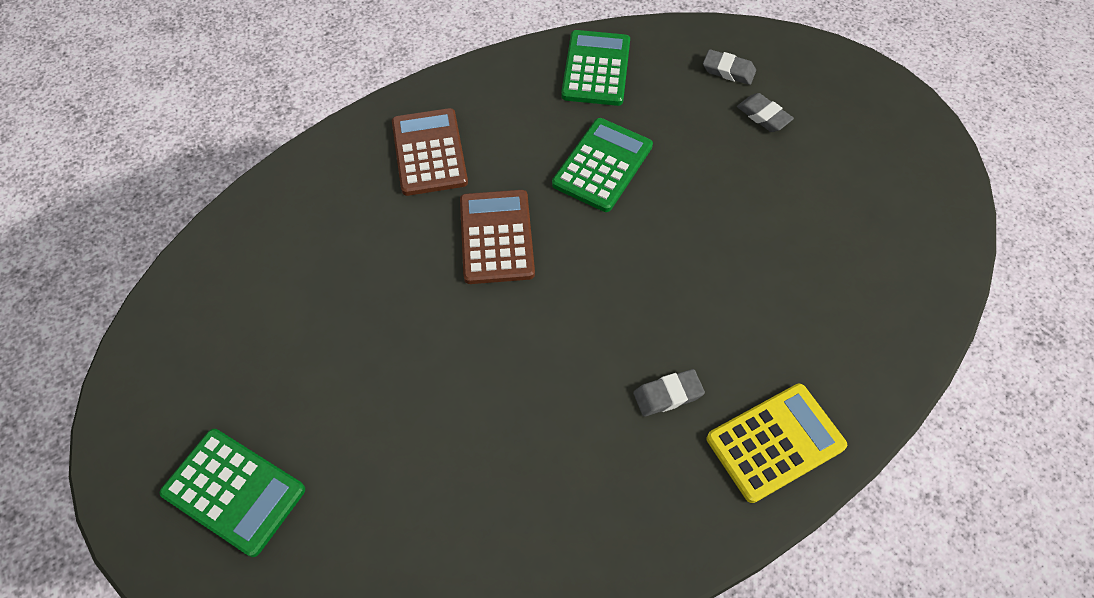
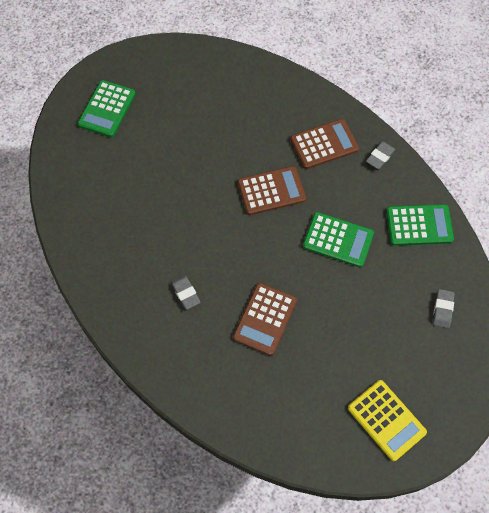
camera: 80 degrees right, 5 degrees up
yellow calculator [707,384,847,503] -> yellow calculator moved to [348,380,427,461]
grey eraser [737,93,794,132] -> grey eraser moved to [366,142,395,169]
none -> brown calculator [233,283,297,356]

